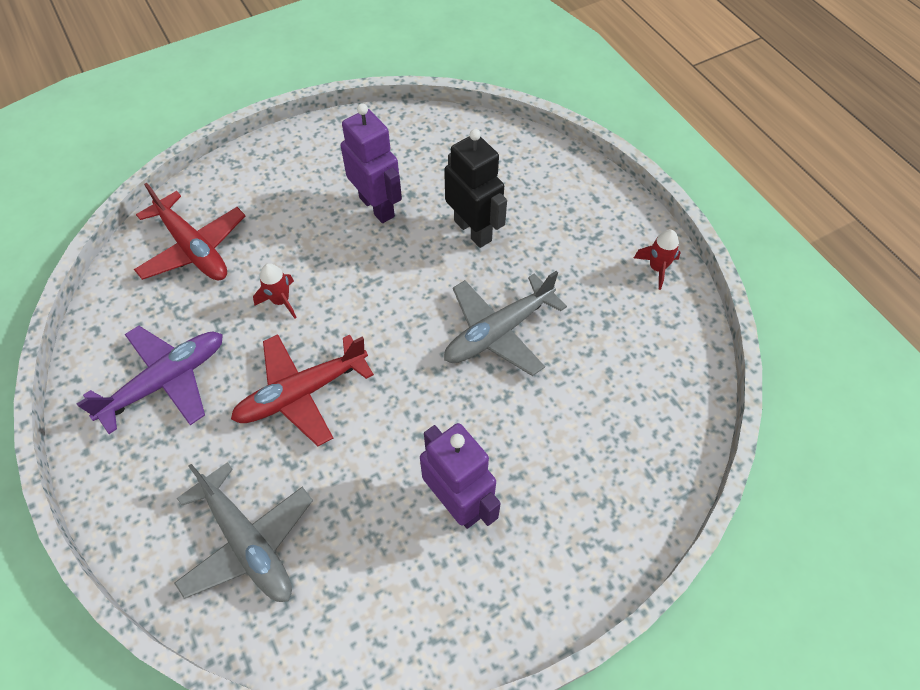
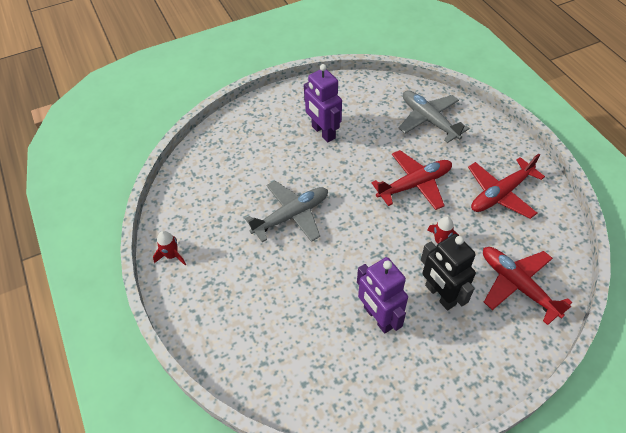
camera: 175 degrees left, 5 degrees down
purple plane [77,326,223,434] -> red plane [468,154,545,219]
black robot [444,129,507,248] -> black robot moved to [421,234,476,311]

